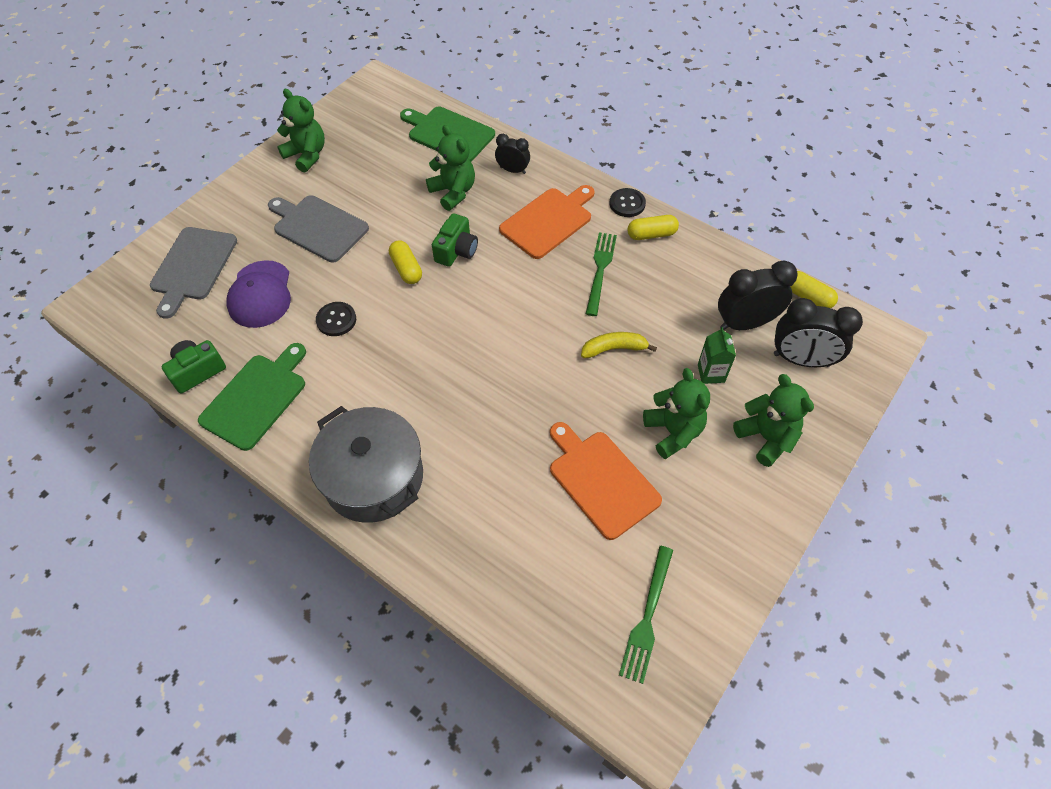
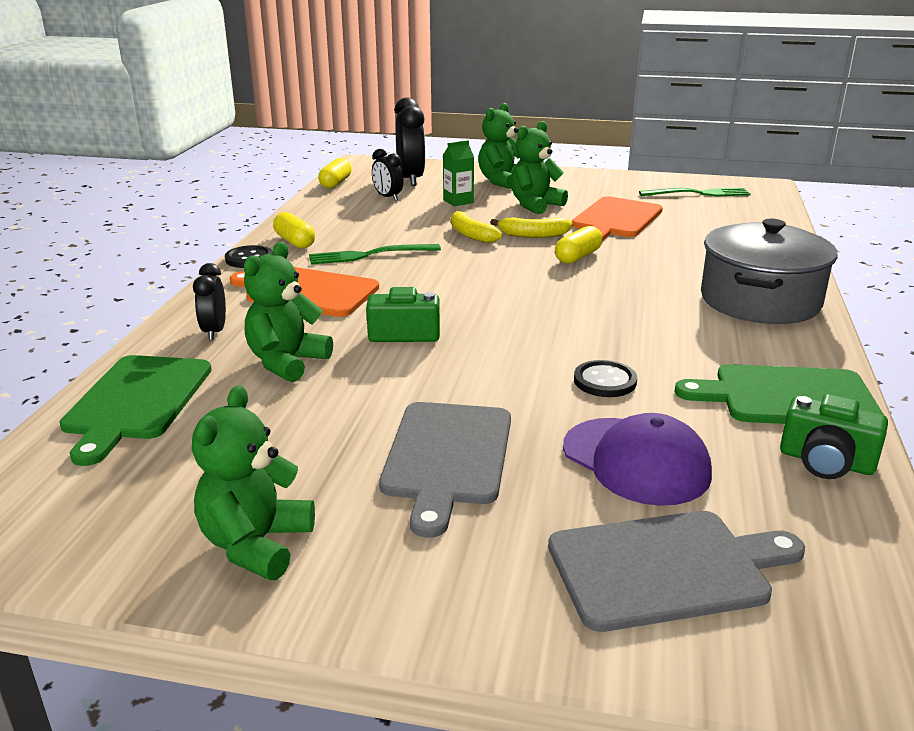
camera: 115 degrees left, 30 degrees down
purple cap [226,260,291,328] -> purple cap turned 75 degrees clockwise [563,413,712,506]
yellow capsule [389,240,422,284] -> yellow capsule moved to [555,226,603,264]
black clock [718,261,798,330] -> black clock [372,149,404,201], size x0.58
none -> yellow banana [490,217,573,238]

